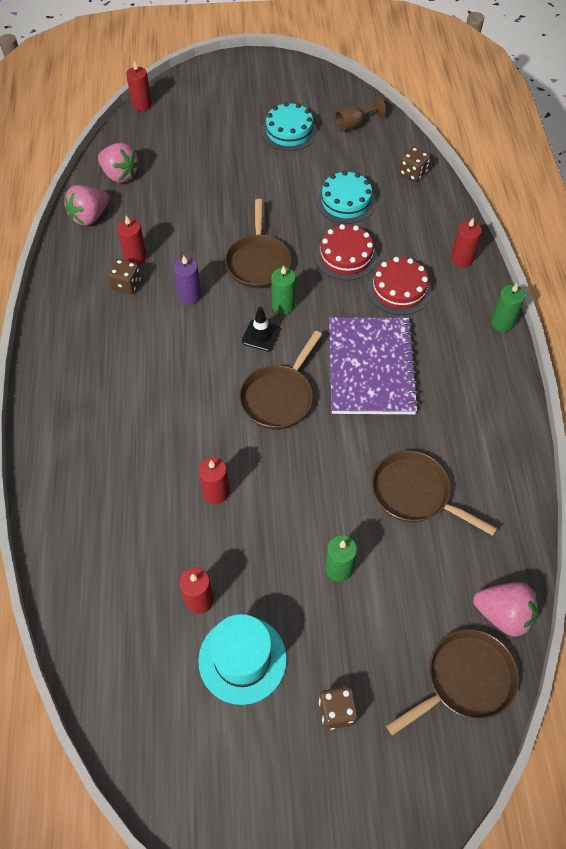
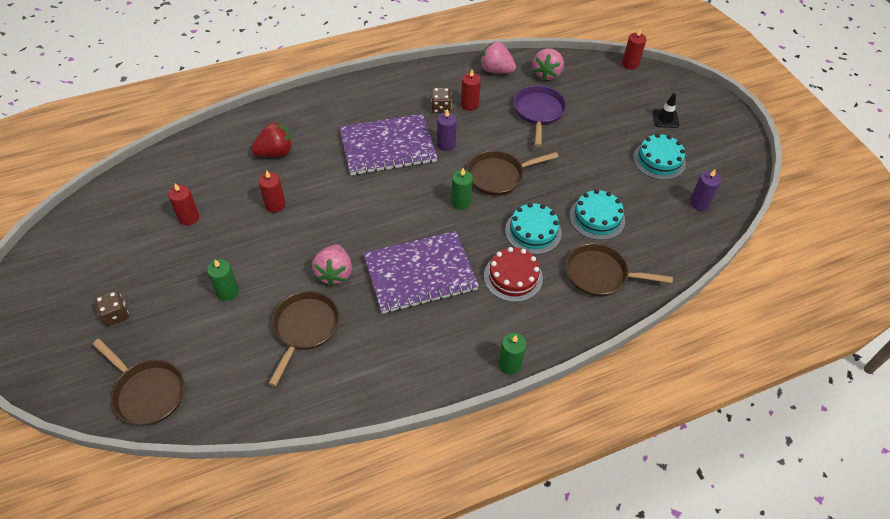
camera: 70 degrees right, 5 degrees down
turquoise hat [198,614,287,705] -> none
brown pan [239,331,322,430] -> brown pan moved to [566,243,673,297]
black traffic cone [242,307,281,352] -> black traffic cone moved to [652,93,679,128]
red cake [315,224,377,281] -> turquoise cake [505,203,562,255]
brown goblet [335,96,386,131] -> purple candle [690,169,721,211]
brown dice [400,147,430,181] -> none
red candle [451,218,482,267] -> none
pink strawberry [473,582,538,637] -> pink strawberry moved to [312,244,352,286]
none -> red strawberry [251,122,292,157]
none -> purple notebook [339,114,437,175]
none -> purple pan [514,85,566,147]

